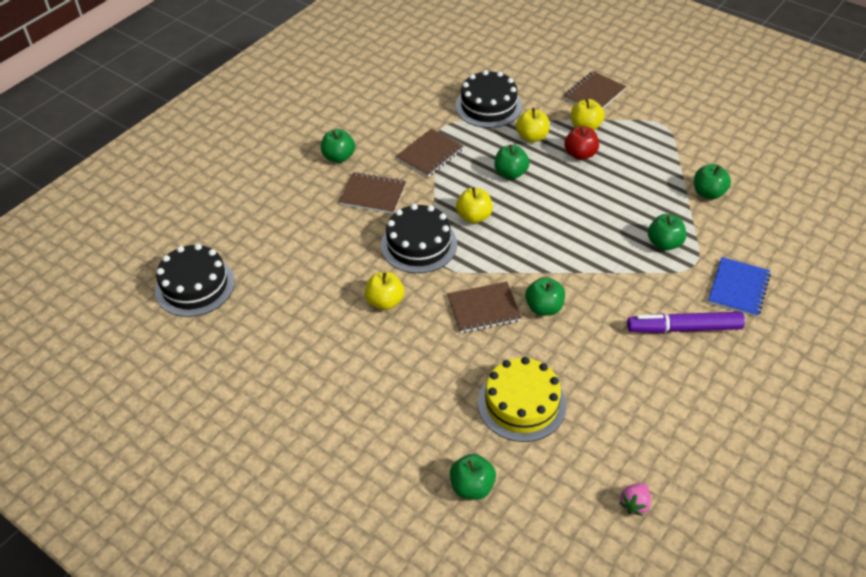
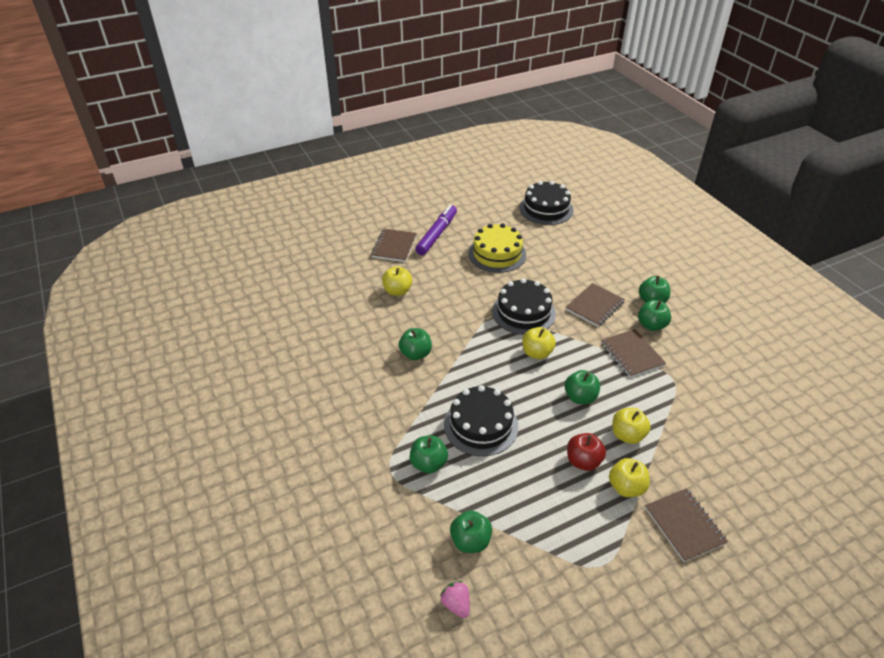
camera: 115 degrees right, 5 degrees down
yellow apple [365,272,404,310] -> yellow apple moved to [382,266,412,296]
brown notebook [447,282,522,333] -> brown notebook moved to [371,229,417,262]
green apple [450,454,496,500] -> green apple moved to [638,300,671,331]
black cake [455,70,522,128] -> black cake moved to [444,385,518,456]
yellow cake [478,357,566,442] -> yellow cake moved to [468,223,526,273]
pink strawberry [619,483,651,516] -> pink strawberry moved to [440,581,470,618]
purple marker [627,312,745,333] -> purple marker moved to [415,205,457,255]
blue notebook [708,257,771,317] -> none

